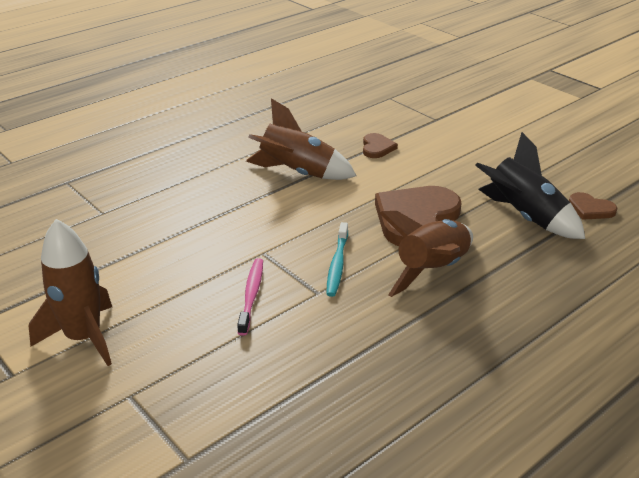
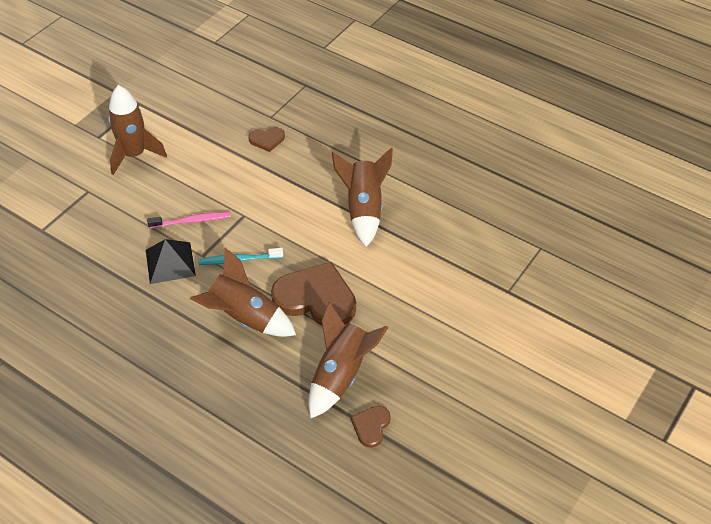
camera: 75 degrees right, 15 degrees up
brown heart [363,133,398,158] -> brown heart moved to [248,127,285,152]
black rocket [475,132,585,239] -> brown rocket [308,302,389,418]
none -> black pyramid [146,239,196,284]

